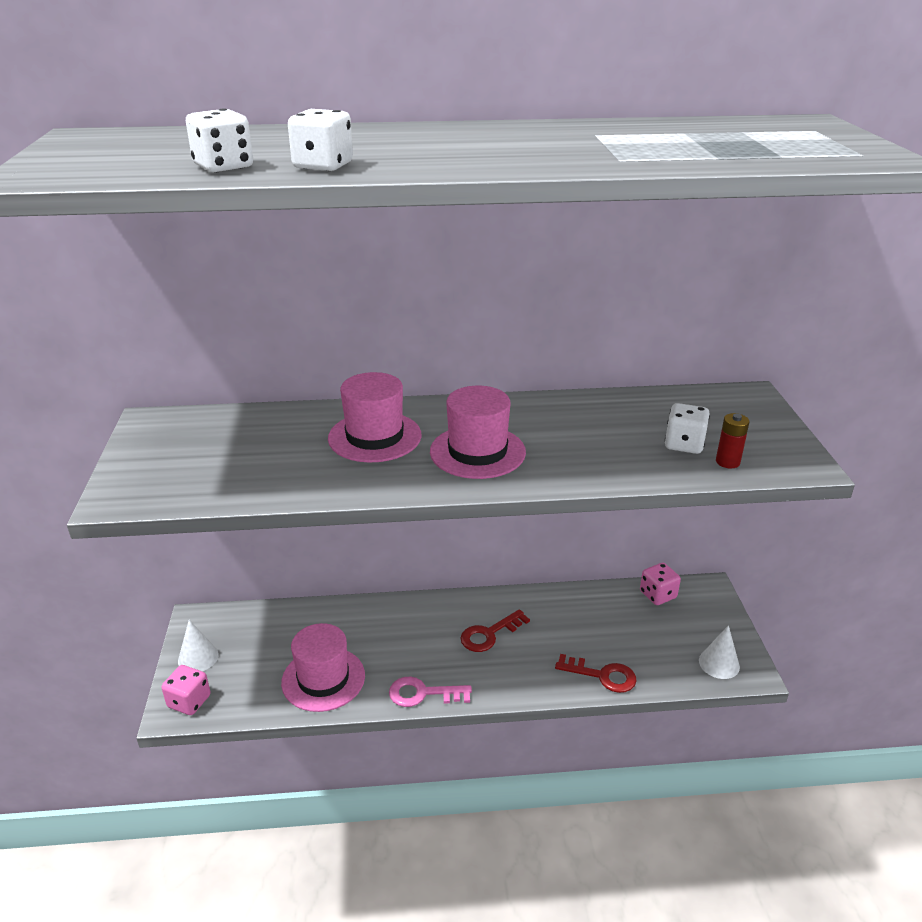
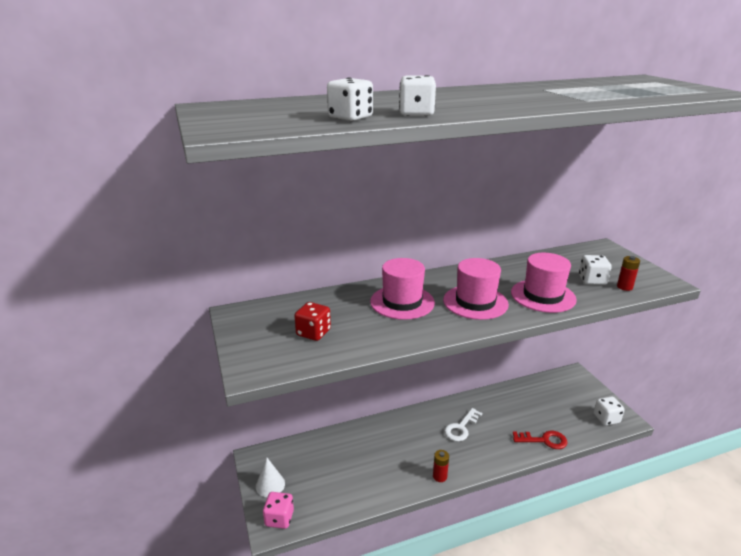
camera: 15 degrees left, 5 degrees down
pink hat [281,623,365,712] -> pink hat moved to [511,253,577,313]
pink key [389,677,472,707] -> red battery [433,450,449,482]
red key [460,609,530,652] -> white key [444,408,482,441]
pink dice [640,563,681,605] -> none
white cone [699,625,740,679] -> white dice [594,397,625,426]
none -> red dice [294,302,331,341]

